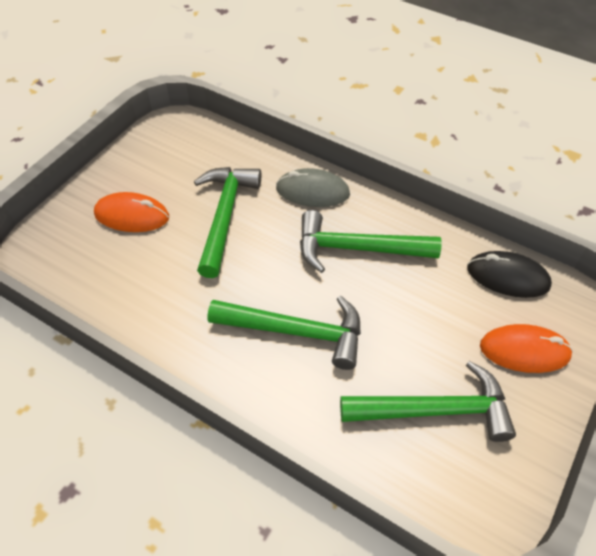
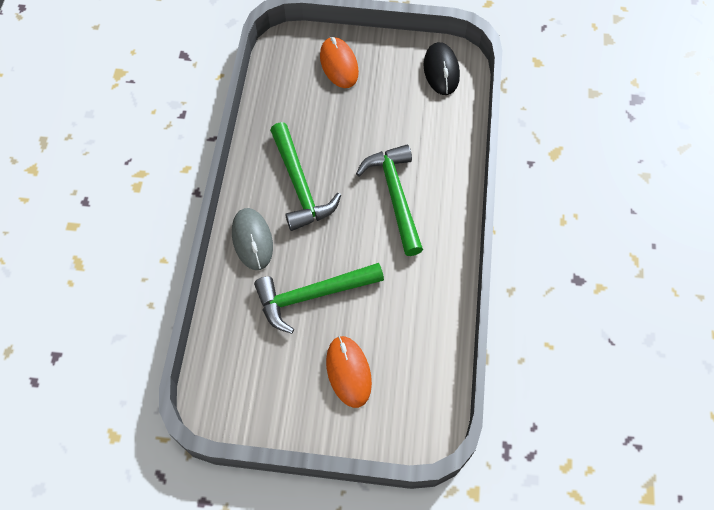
camera: 115 degrees left, 10 degrees up
green hammer [340,361,516,442] -> none
black mouse [467,251,552,298] -> black mouse moved to [424,42,460,95]

